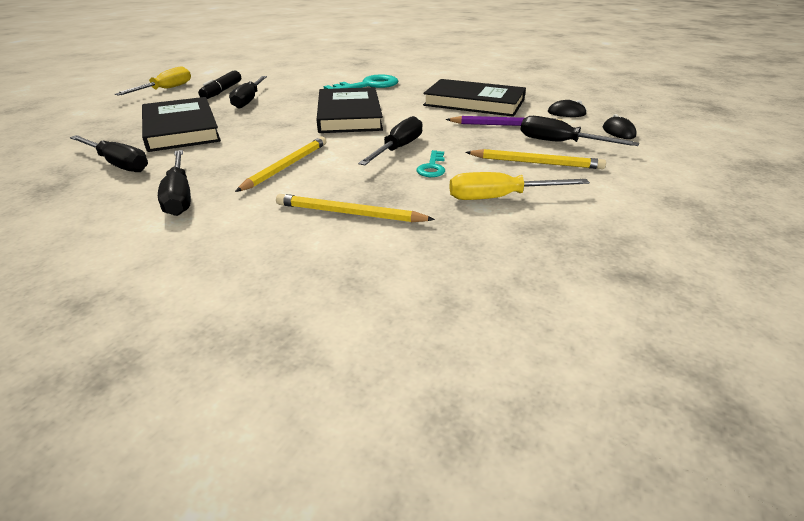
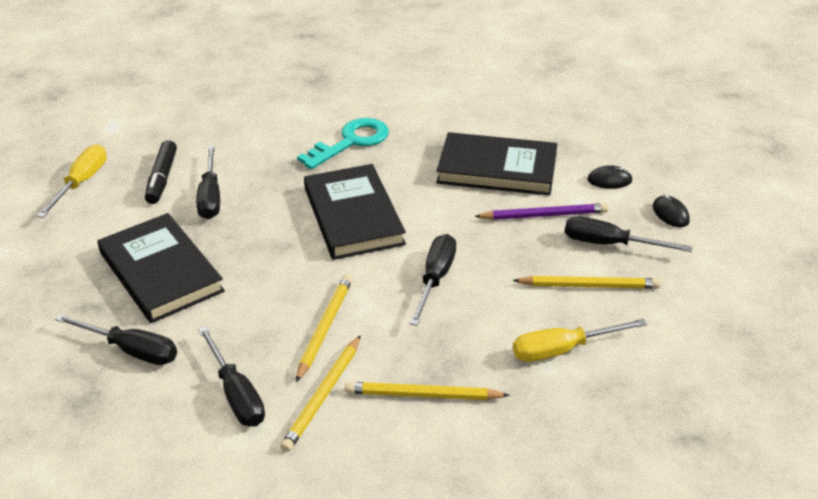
camera: 10 degrees left, 5 degrees up
turquoise key [416,150,445,177] -> none
none -> yellow pencil [280,335,361,452]

